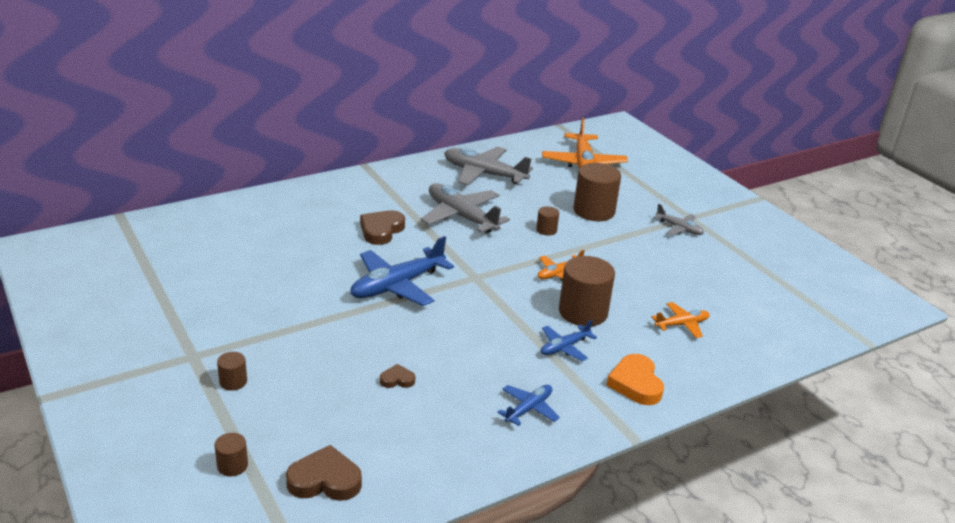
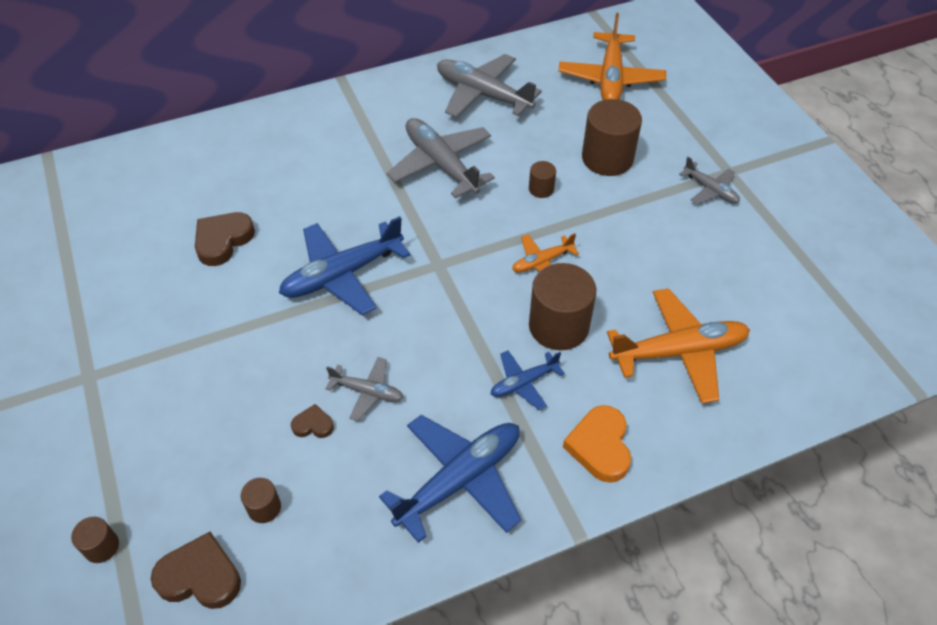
camera: 10 degrees right, 20 degrees up
brown cylinder [217,352,247,391] -> brown cylinder moved to [241,478,281,523]
brown heart [360,210,405,245] -> brown heart moved to [195,212,255,266]
blue plane [497,385,560,426] -> blue plane [379,415,521,543], size x1.88
orange plane [652,302,710,338] -> orange plane [607,288,750,404], size x1.88
none -> grey plane [326,357,404,421]

